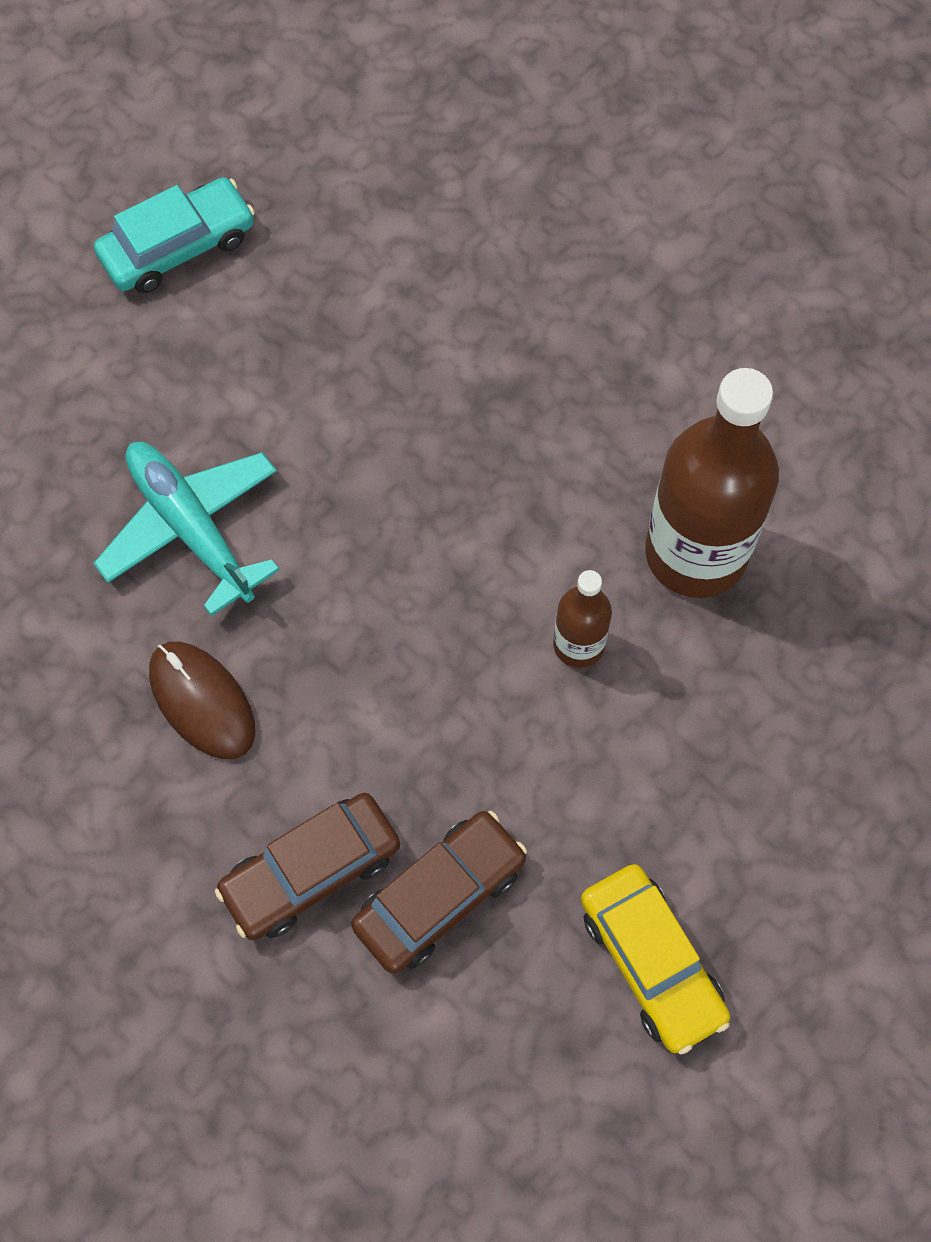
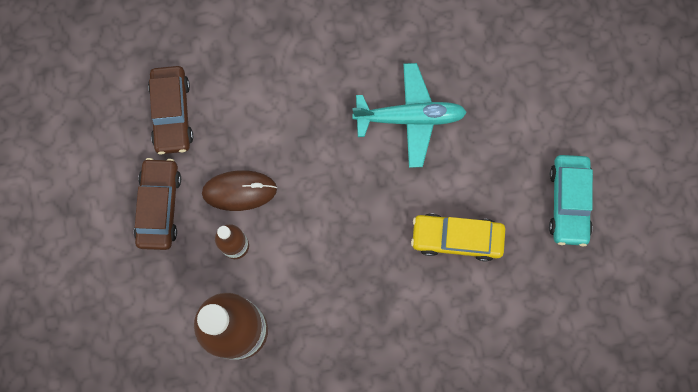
camera: 125 degrees right, 10 degrees up
brown mouse [149,642,255,759] -> brown mouse moved to [202,170,277,211]
brown car [215,793,400,940] -> brown car moved to [134,158,181,250]
yellow car [581,864,730,1055] -> yellow car moved to [411,213,505,262]

